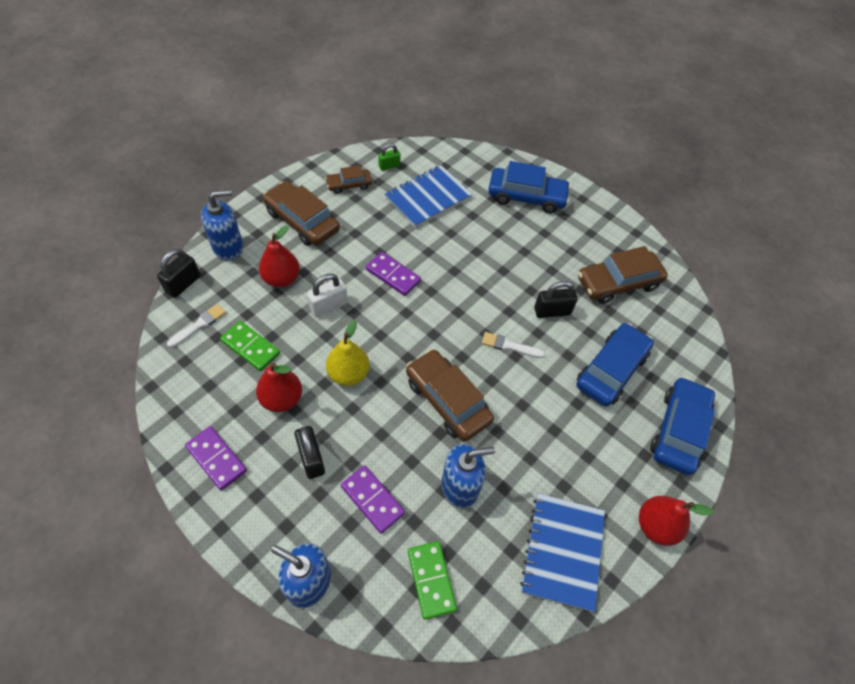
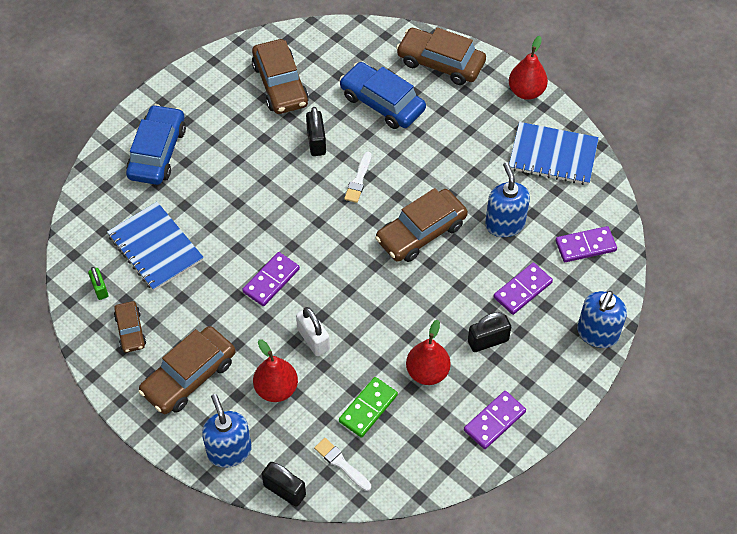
camera: 85 degrees left, 0 degrees up
yellow pear [326,320,370,386] -> none
green domino [408,541,457,620] -> purple domino [555,226,617,262]
blue car [650,377,715,475] -> brown car [396,27,486,85]

